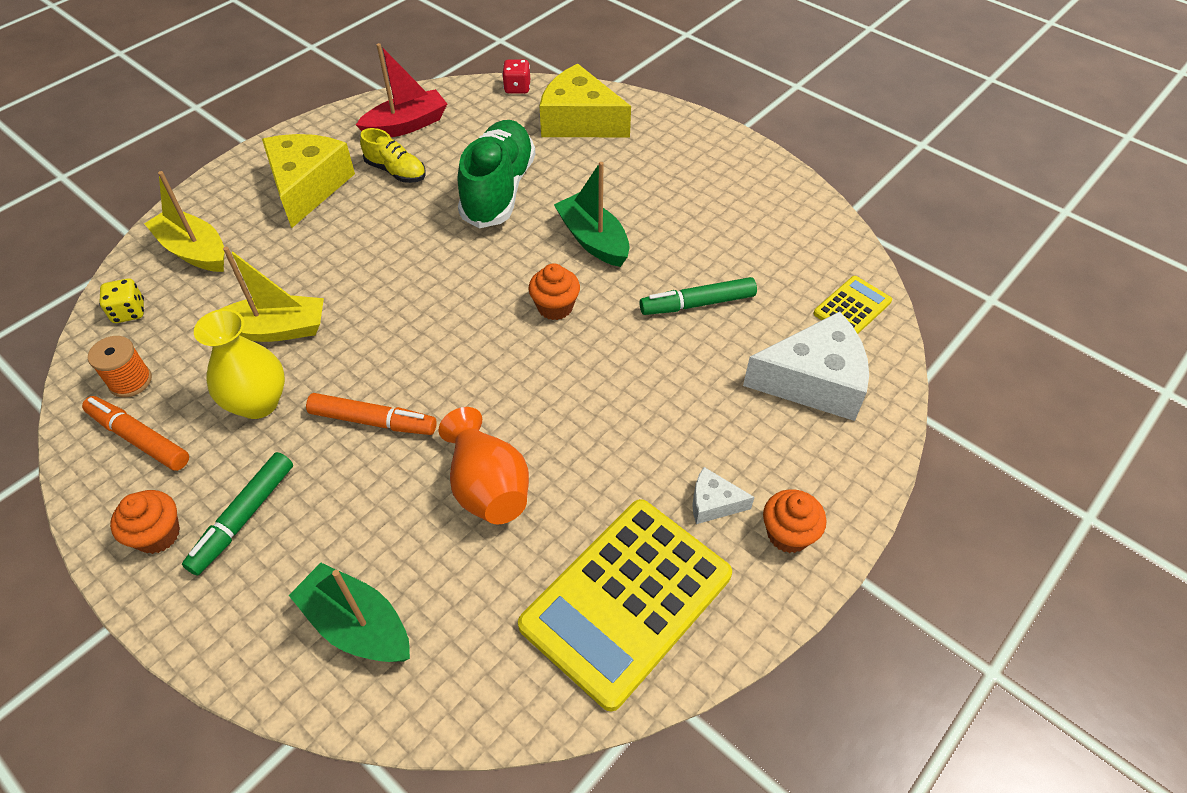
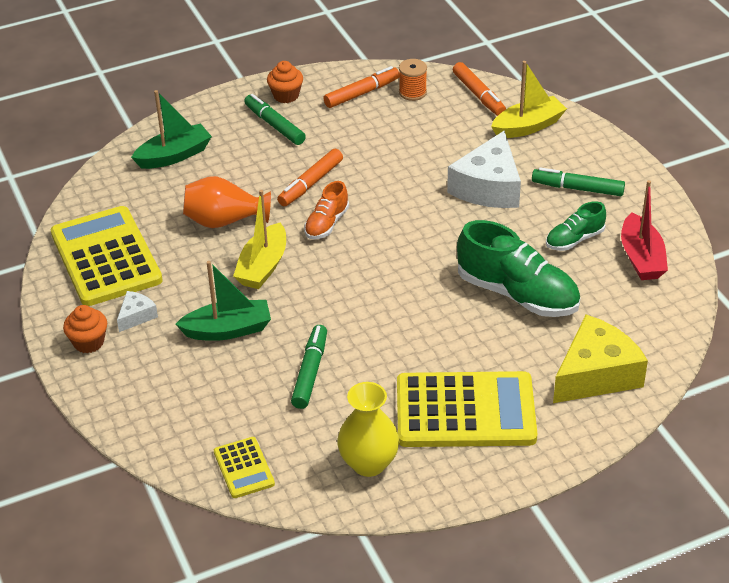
camera: 115 degrees right, 10 degrees down
yellow dice [99,278,144,323] -> orange marker [453,62,506,116]
yellow vase [194,309,285,419] -> yellow vase moved to [337,382,399,477]
yellow boat [219,247,324,342] -> yellow boat moved to [233,190,286,289]
yellow cheese [262,134,355,228] -> green marker [532,168,625,196]
yellow shoe [360,128,426,183] -> green shoe [546,201,606,251]
red dice [502,59,530,94] -> none
orange cupcake [528,263,580,320] -> none
green boat [554,162,629,267] -> green boat moved to [175,261,271,341]
white cheese [743,311,869,421] -> white cheese moved to [447,131,521,208]
none -> orange shoe [304,181,349,239]
none -> yellow calculator [397,371,537,447]

